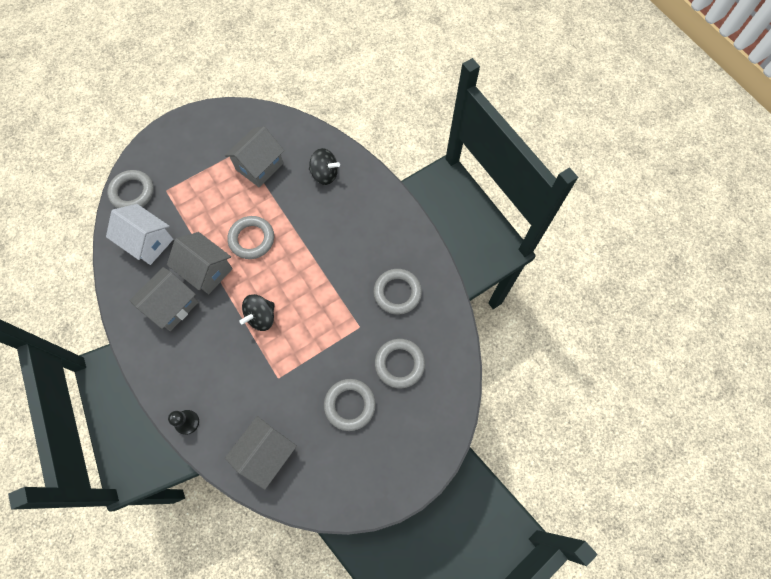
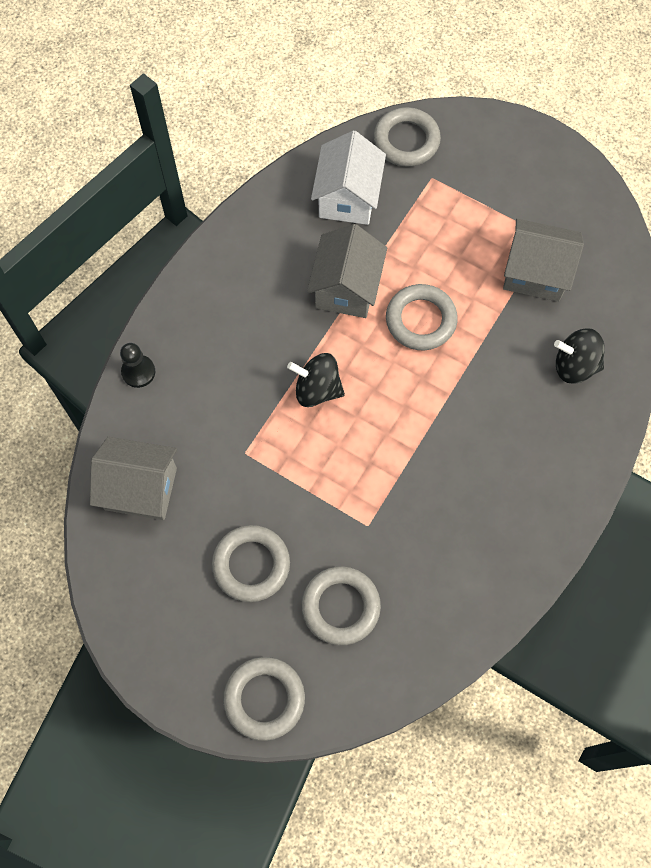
camera: 65 degrees right, 0 degrees up
grey house [129,267,198,331] -> none
black spinning top [309,148,340,185] -> black spinning top turned 105 degrees clockwise [554,328,605,384]
grey ring [374,269,422,315] -> grey ring moved to [223,657,305,741]

